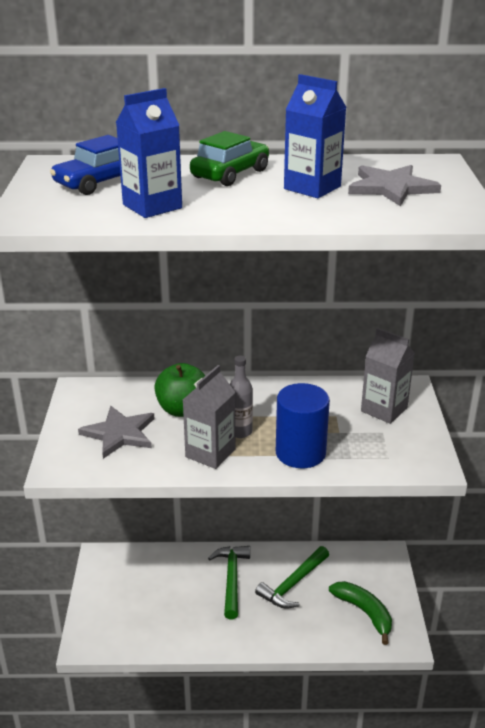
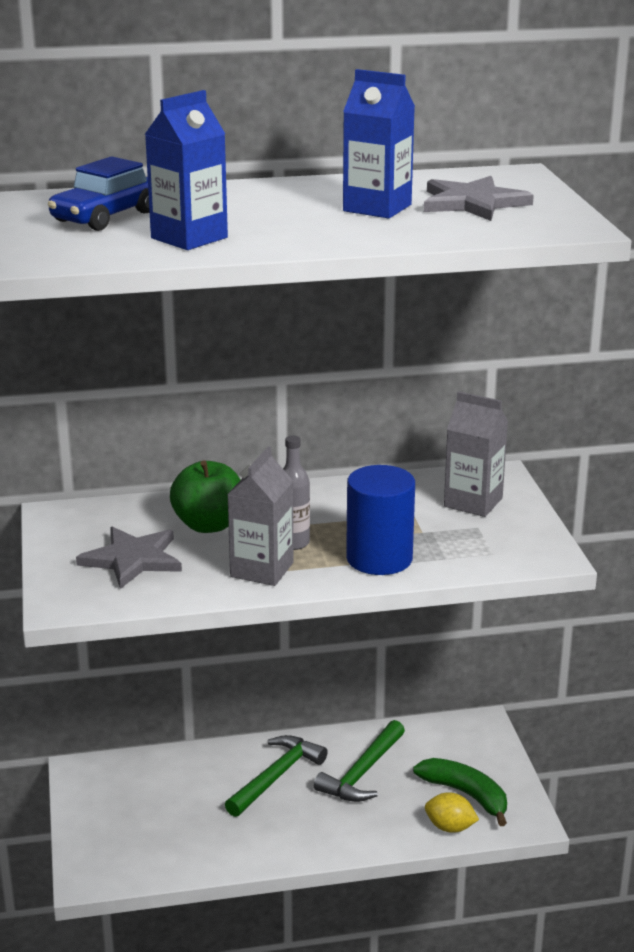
camera: 10 degrees left, 5 degrees down
green car [190,131,269,186] -> none
green hammer [208,546,250,619] -> green hammer turned 45 degrees clockwise [225,735,328,817]
none -> yellow lemon [425,792,479,833]

